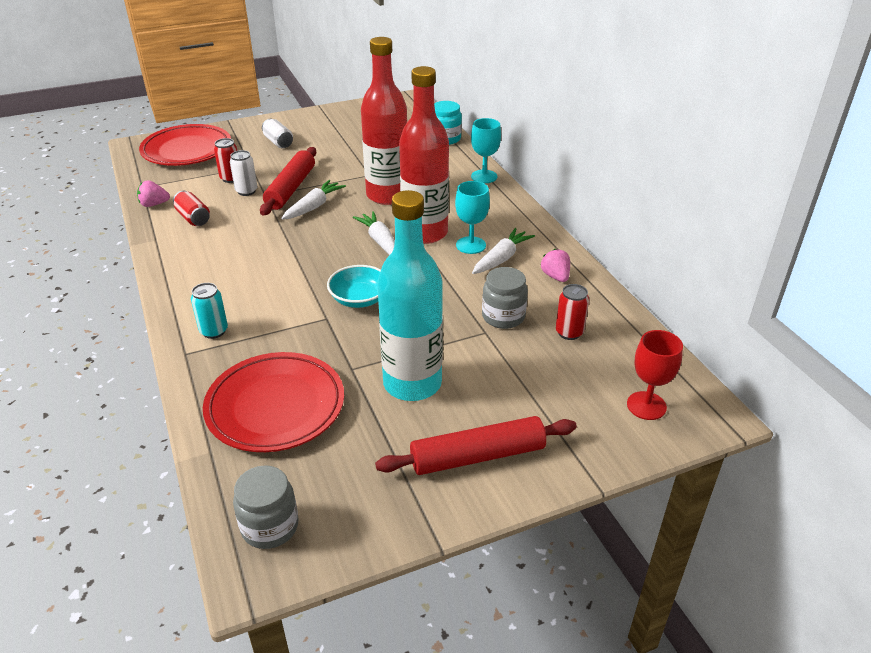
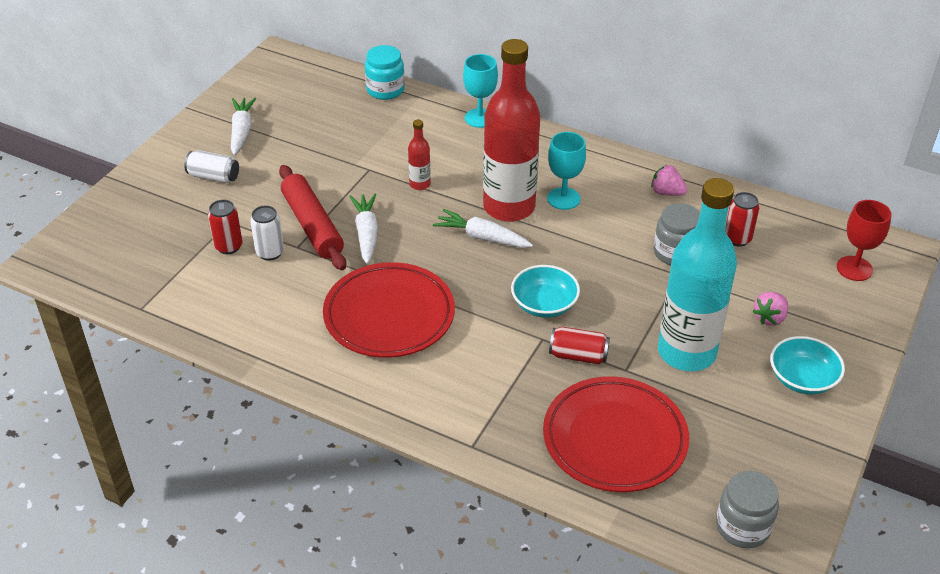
camera: 40 degrees left, 5 degrees up
pink strawberry [137,180,170,207] -> pink strawberry moved to [753,292,788,326]
red plate [139,124,231,166] -> red plate moved to [323,262,455,358]
red can [173,191,210,226] -> red can moved to [549,327,610,364]
turquoise can [191,283,228,339] -> none
red bottle [361,37,407,205] -> red bottle [408,120,431,190], size x0.41
red rolling pin [375,416,577,475] -> turquoise bowl [770,336,845,394]
white carrot [472,228,535,274] -> white carrot moved to [231,97,256,156]

